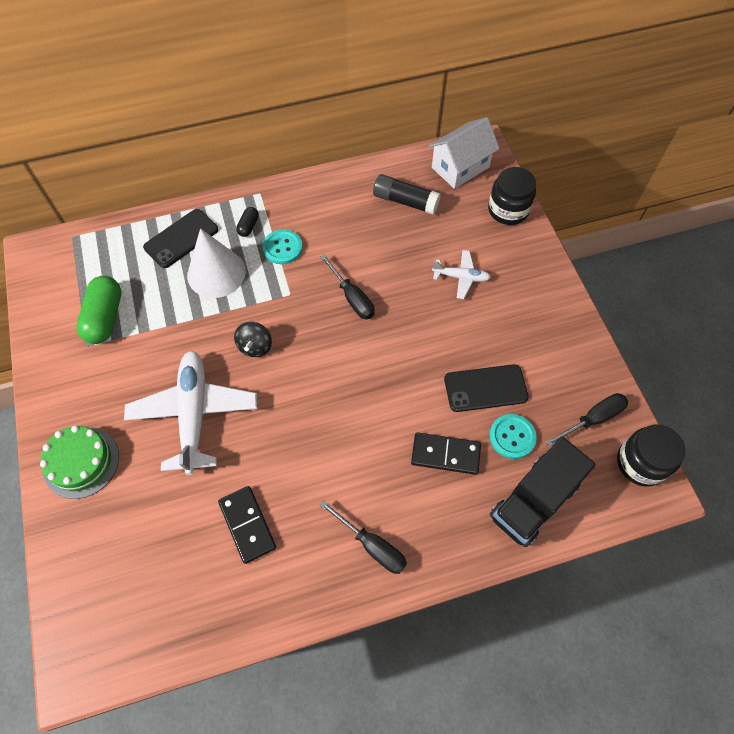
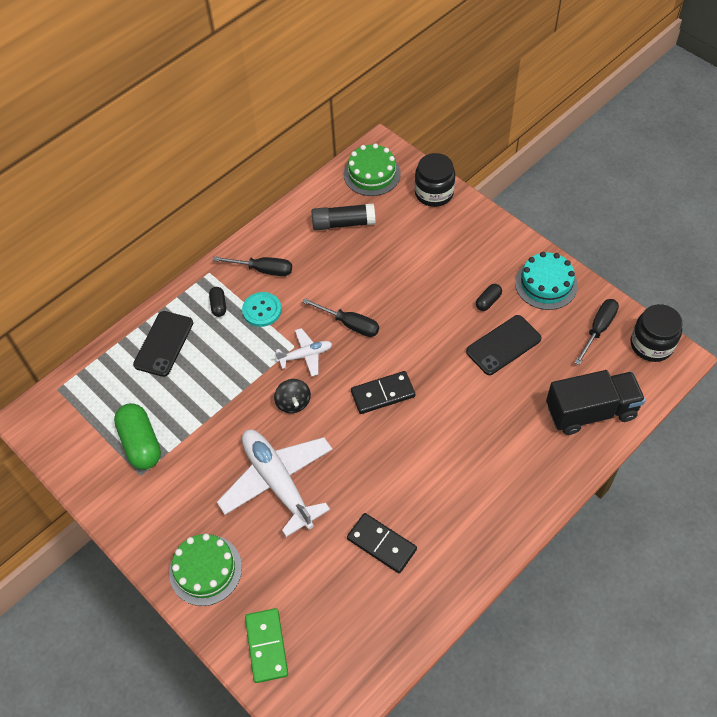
camera: 25 degrees left, 5 degrees down
white cone [187,228,246,298] -> none
black screwdriver [320,500,407,574] -> black screwdriver moved to [213,256,292,276]
black domino [411,432,481,475] -> black domino moved to [351,371,415,414]
white house [429,117,500,189] -> green cake [344,143,401,196]
white plane [432,250,491,299] -> white plane moved to [275,328,332,377]
turquoise button [489,414,537,459] -> none
black truck [490,437,596,547] -> black truck turned 120 degrees counterclockwise [546,370,646,435]
none -> green domino [245,608,288,683]
none -> black capsule [476,284,502,311]
none -> turquoise cake [515,252,578,310]

